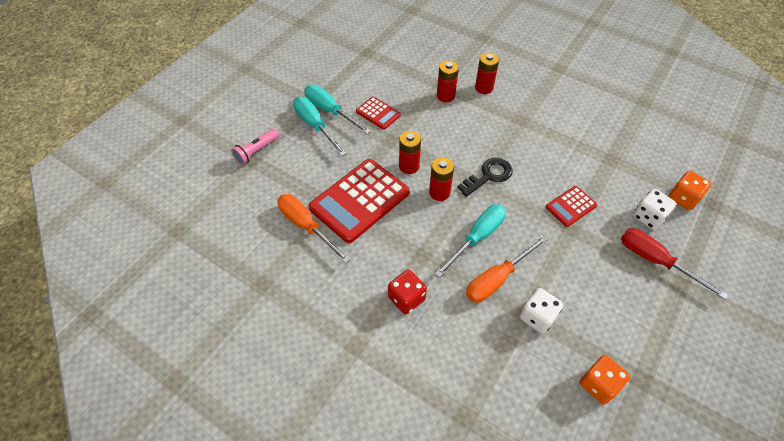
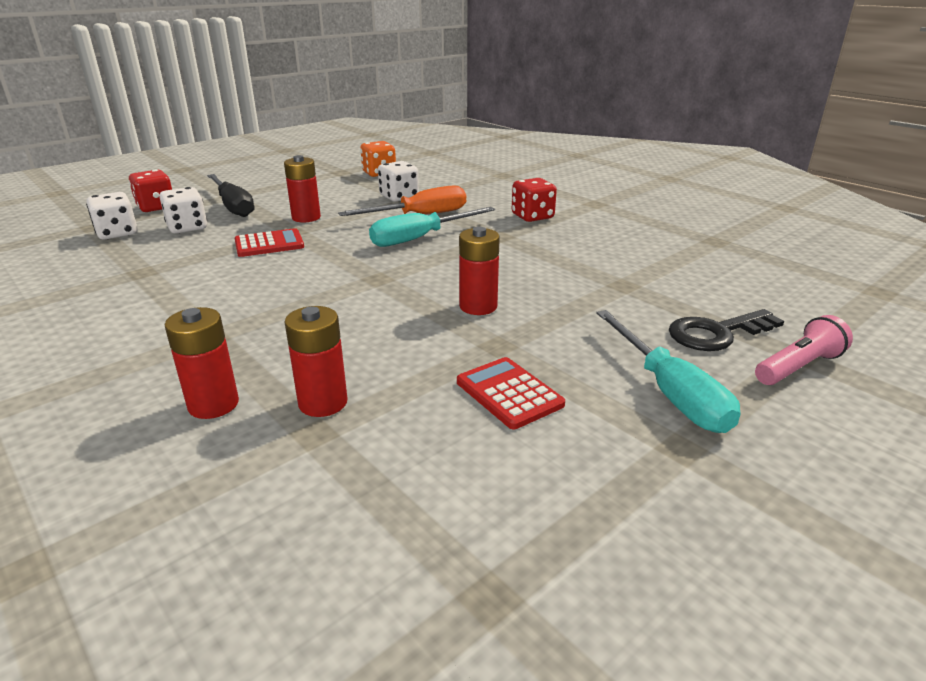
camera: 165 degrees left, 25 degrees down
orange screwdriver [277,194,350,263] -> none
turquoise screwdriver [304,85,371,134] -> none
red calculator [309,159,410,243] -> none
red battery [429,157,454,201] -> red battery moved to [284,155,321,223]
black key [457,158,513,197] -> black key moved to [669,309,784,351]
red screwdriver [621,228,728,299] -> black screwdriver [207,174,254,217]
orange dice [669,171,712,210] -> white dice [86,192,137,239]
none -> red dice [129,170,172,212]

